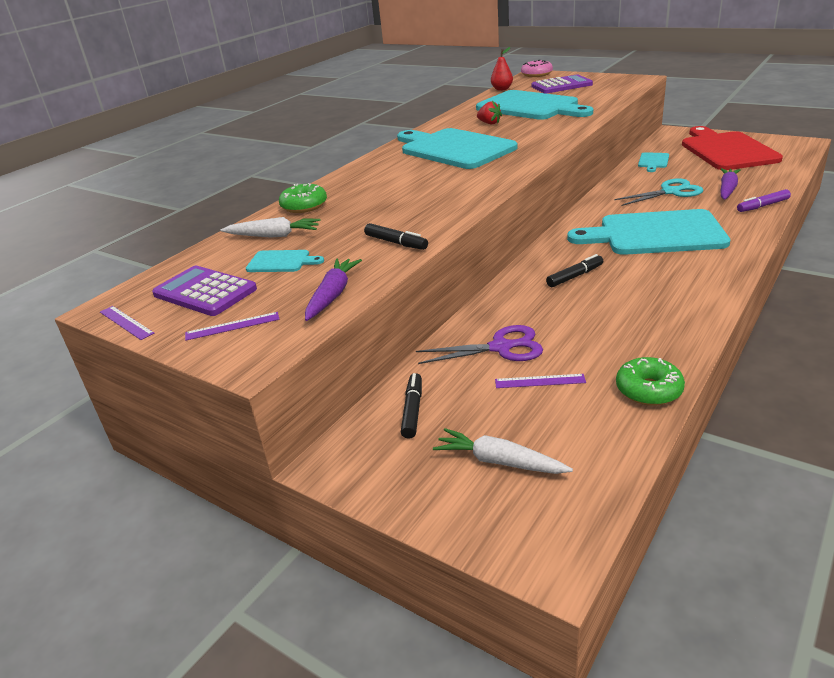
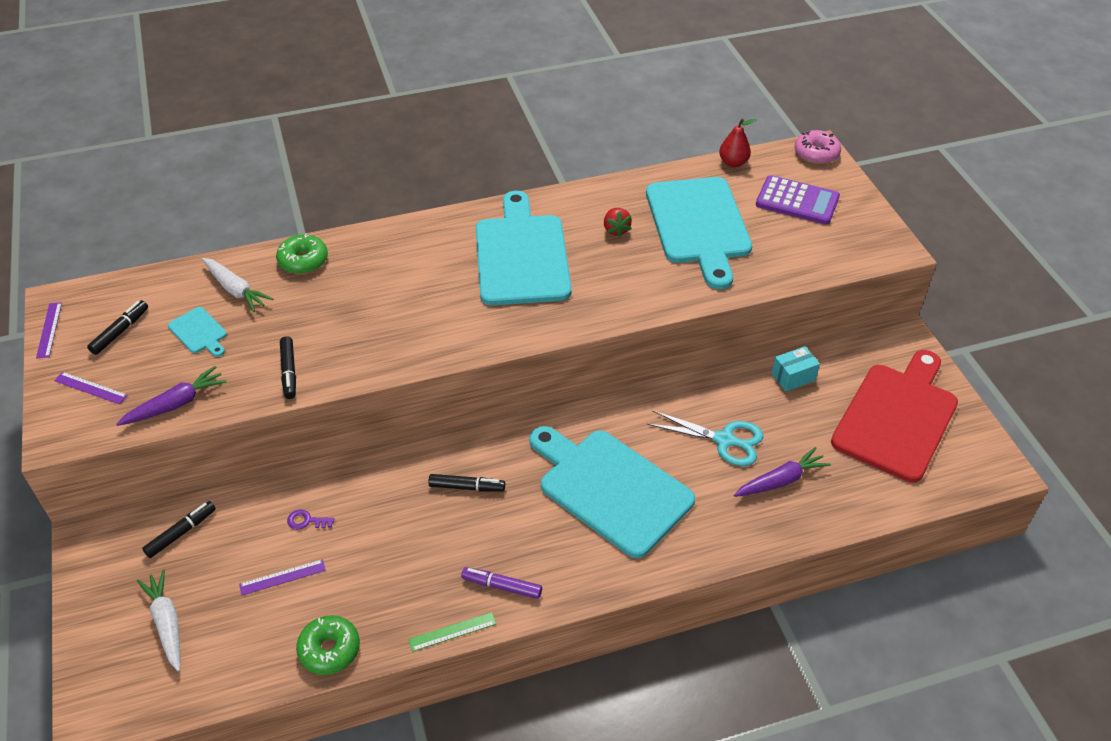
camera: 35 degrees right, 15 degrees up
purple calculator [152,266,257,316] -> black marker [87,300,148,355]
purple scissors [416,325,543,364] -> purple key [287,510,334,529]
purple ruler [495,374,586,388] -> purple ruler turned 60 degrees counterclockwise [239,559,326,595]
turquoise cutting board [638,152,669,172] -> turquoise box [772,346,820,391]
purple marker [737,189,791,212] -> purple marker moved to [461,567,542,599]
none -> green ruler [408,612,496,652]

